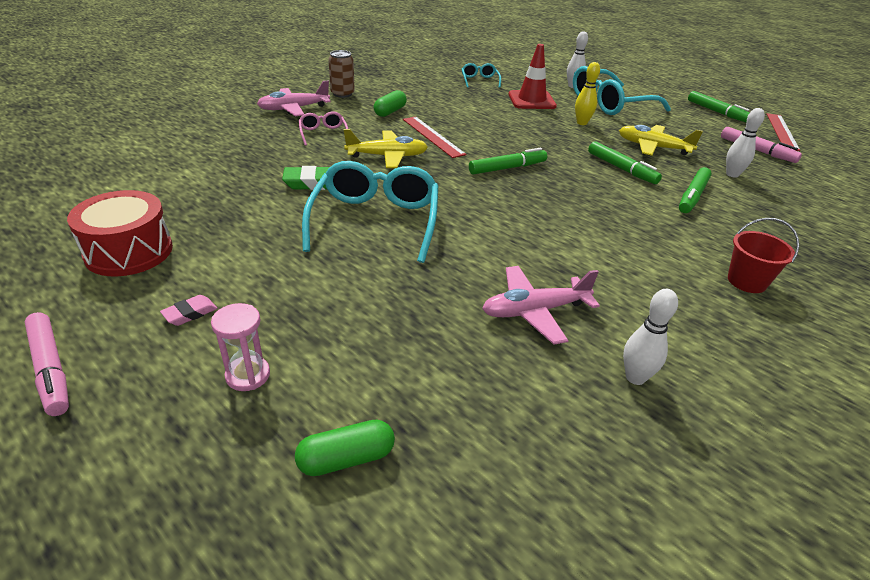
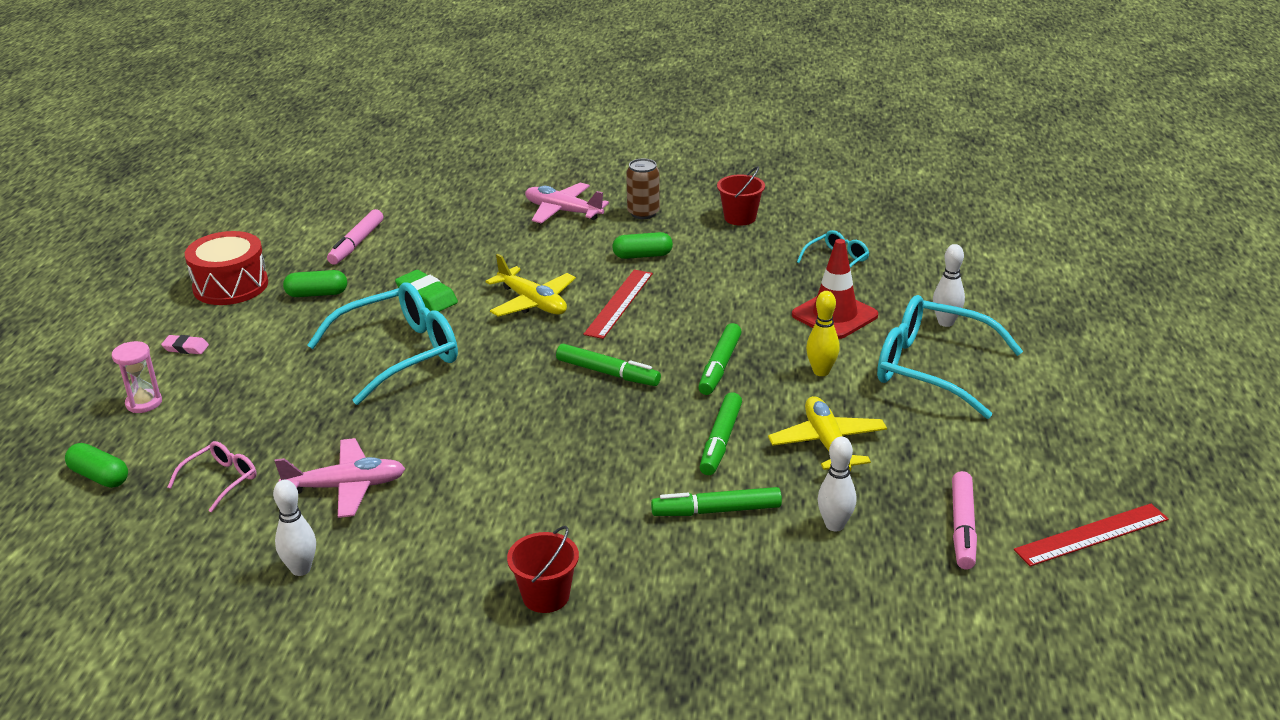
camera: 55 degrees right, 5 degrees down
pink marker [25,312,69,416] -> pink marker moved to [327,209,383,265]
pink glasses [299,111,348,146] -> pink glasses moved to [168,441,257,512]
pink plane [482,266,600,345] -> pink plane turned 135 degrees clockwise [275,438,406,518]
green marker [688,91,749,122] -> green marker moved to [698,323,742,395]
none -> green capsule [283,270,347,297]
none -> red bucket [717,166,765,226]

